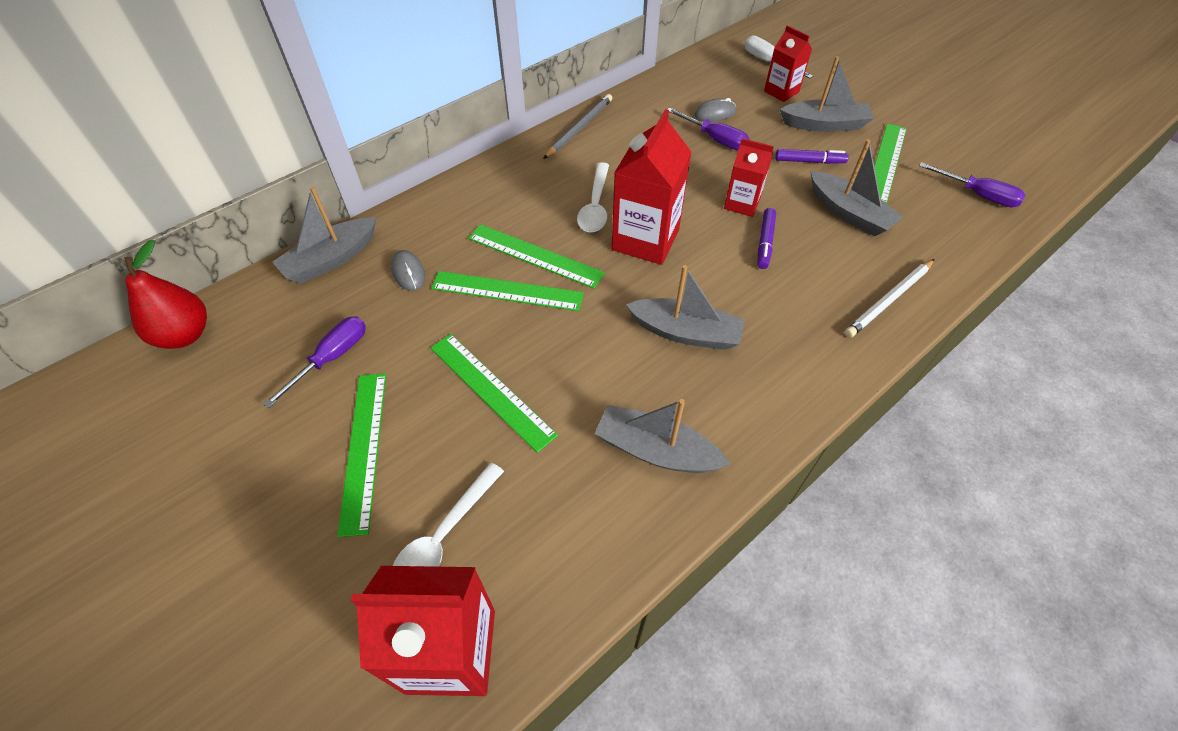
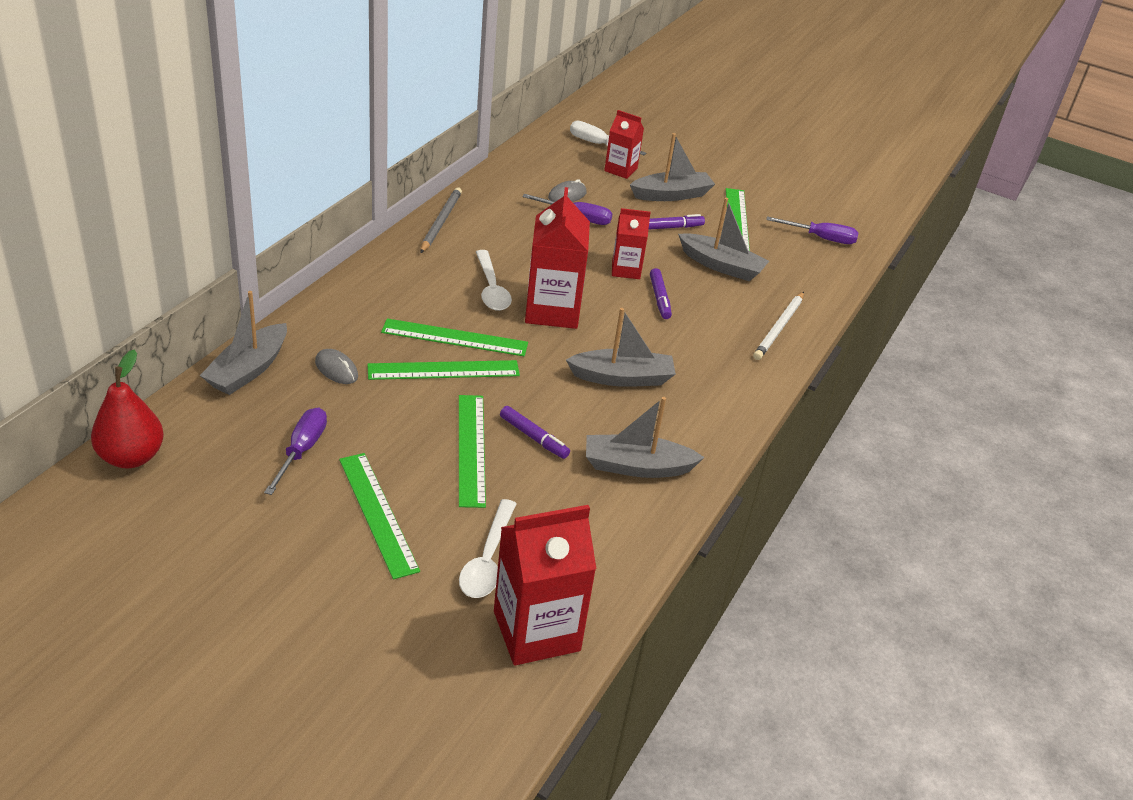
camera: 25 degrees left, 15 degrees down
green ruler [431,334,558,453] -> green ruler turned 60 degrees clockwise [459,395,486,508]
none -> purple marker [500,406,570,459]

